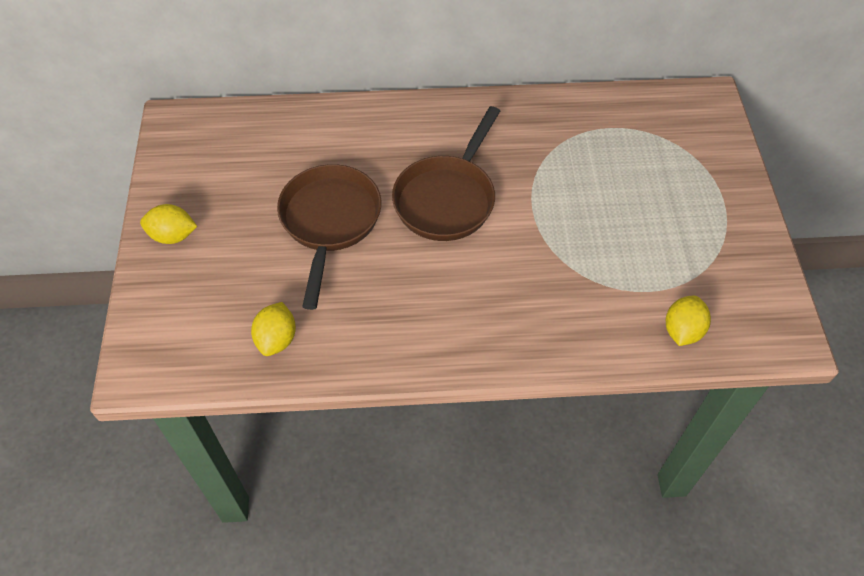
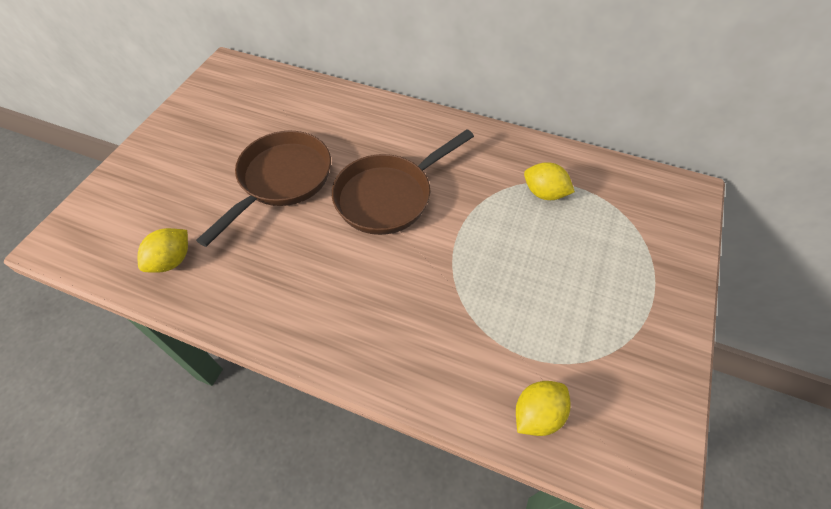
camera: 25 degrees right, 0 degrees up
yellow lemon [140,204,197,244] -> yellow lemon moved to [524,162,575,200]

